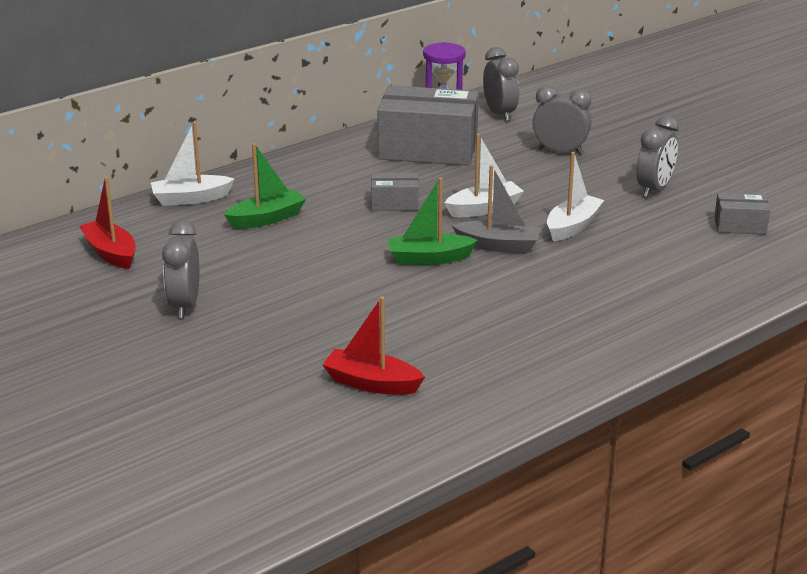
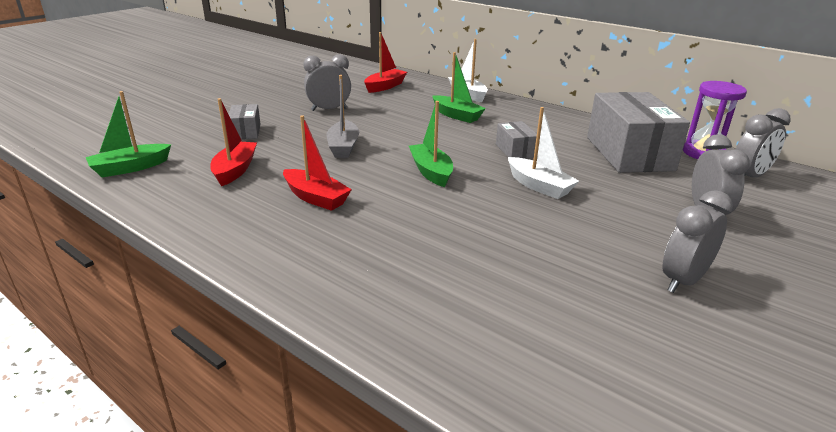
camera: 75 degrees right, 0 degrees up
grey boat [452,165,541,253] -> grey boat moved to [326,75,359,158]
white boat [547,152,604,241] -> none
grey clock [636,116,679,198] -> grey clock turned 120 degrees clockwise [662,190,733,293]
grey box [714,193,770,234] -> grey box moved to [229,104,260,139]
none -> green boat [86,91,171,177]
none -> red boat [283,115,352,211]

